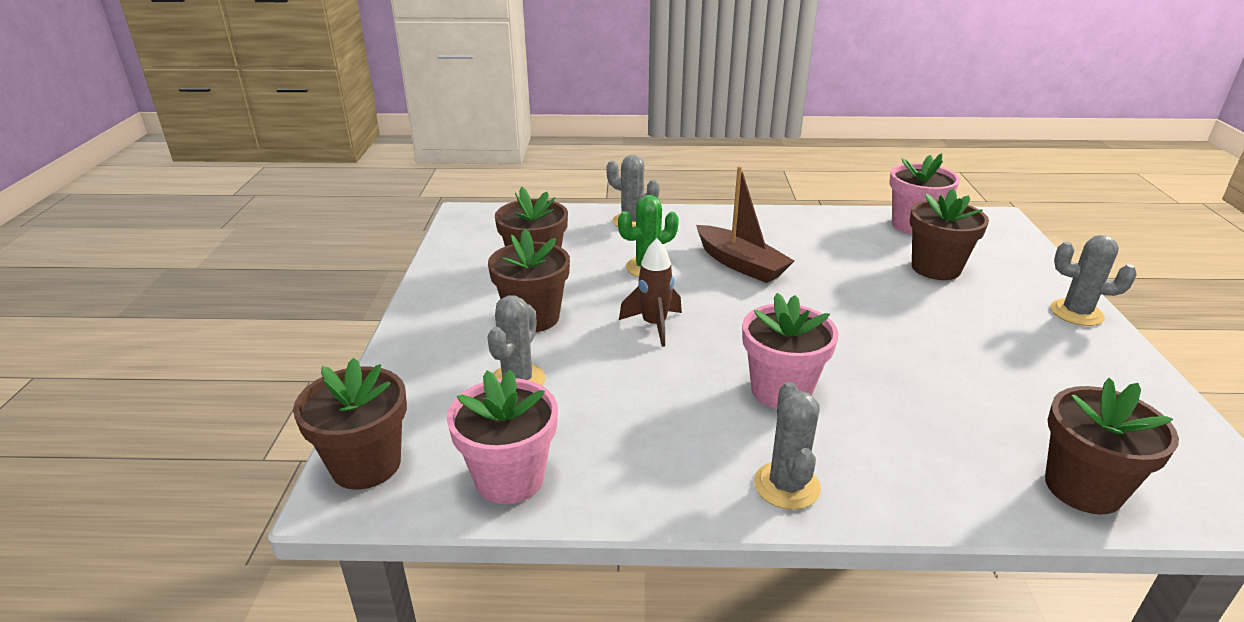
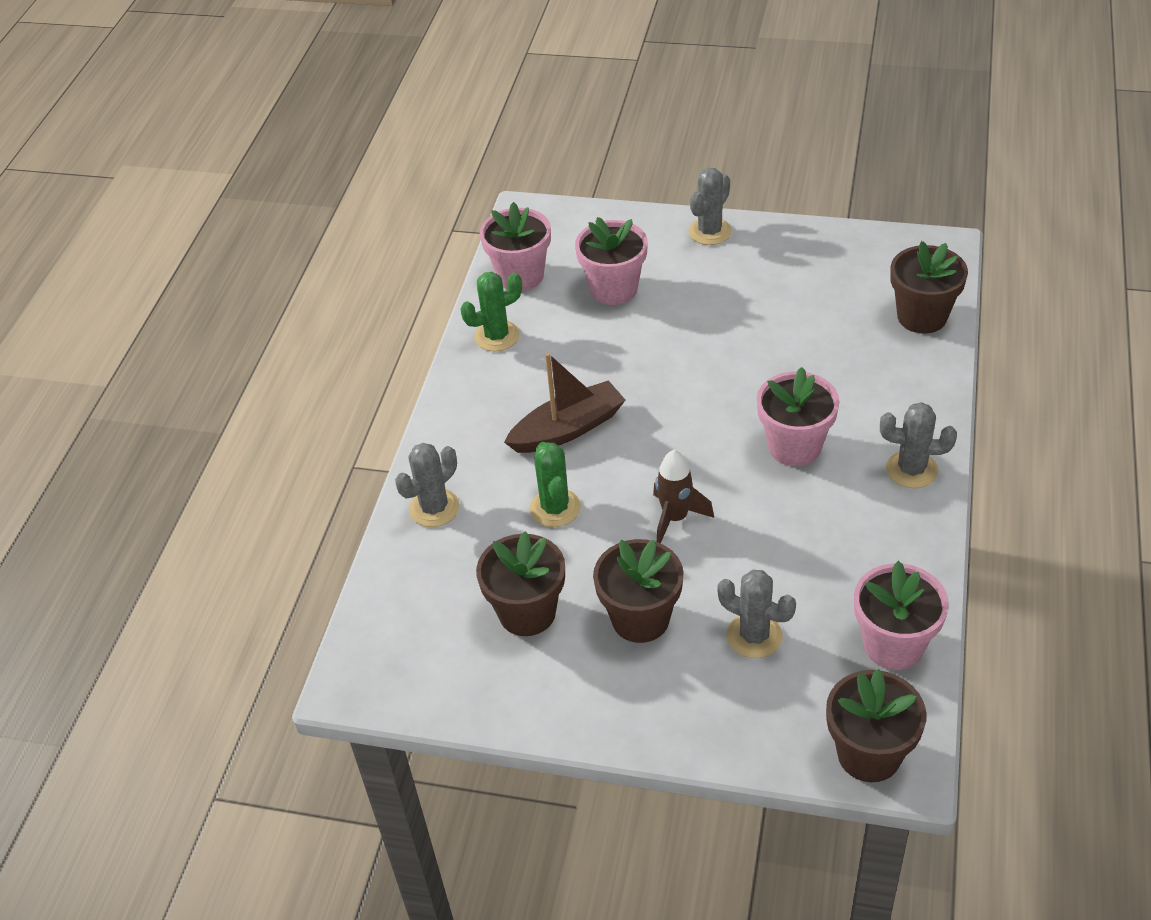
camera: 75 degrees left, 15 degrees up
brown flower pot [910,189,989,280] -> pink flower pot [575,217,648,305]
none -> green cactus [460,272,522,351]

